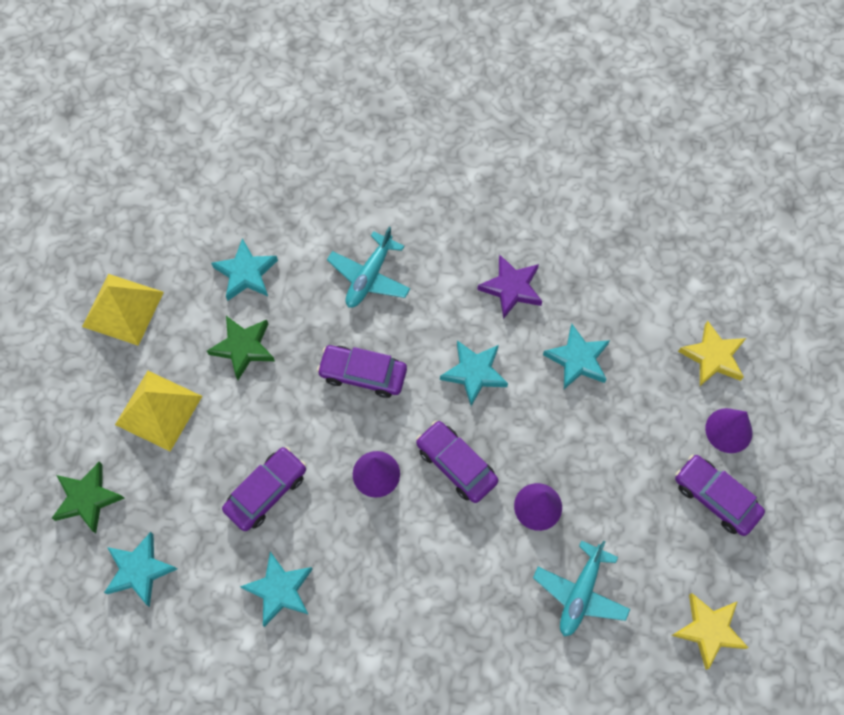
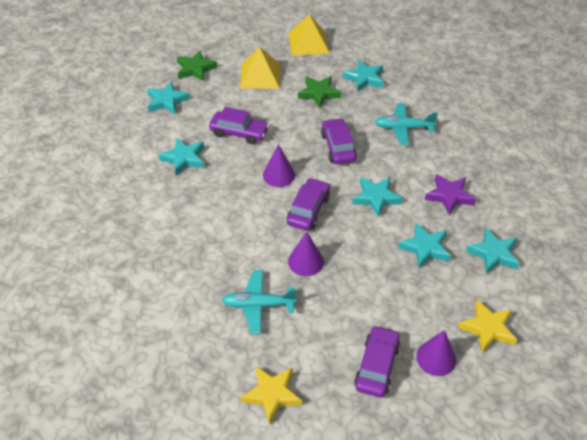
camera: 65 degrees right, 20 degrees down
none -> turquoise star [466,228,520,274]

